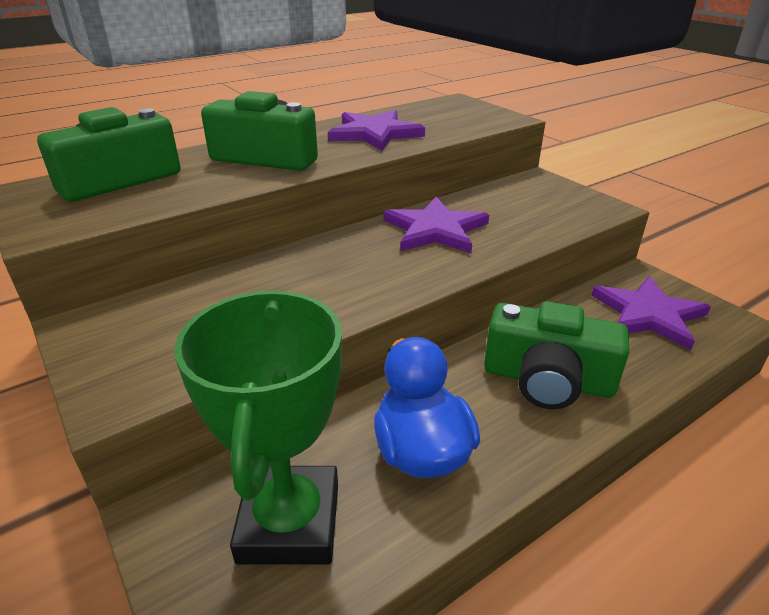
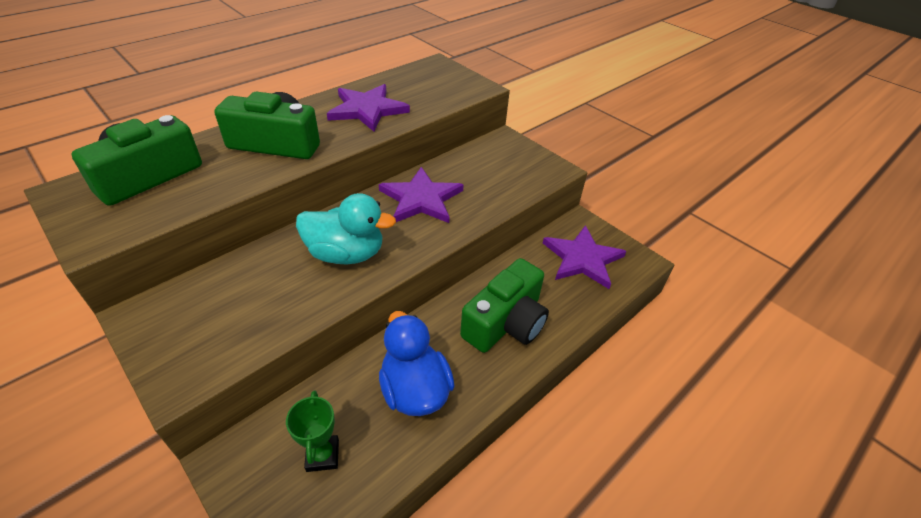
camera: 10 degrees left, 10 degrees up
green trophy [174,291,342,565] -> green trophy [286,390,339,472], size x0.48
green camera [484,301,629,409] -> green camera turned 60 degrees counterclockwise [460,258,549,353]
none -> turquoise duck [296,193,396,265]

